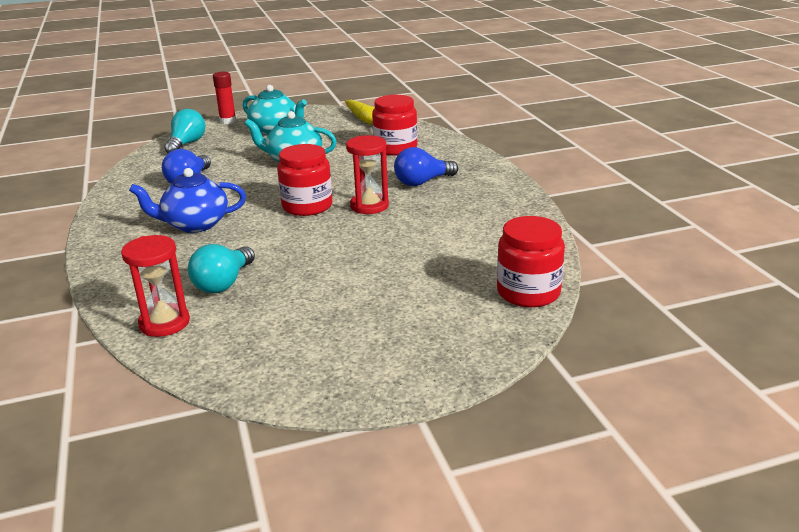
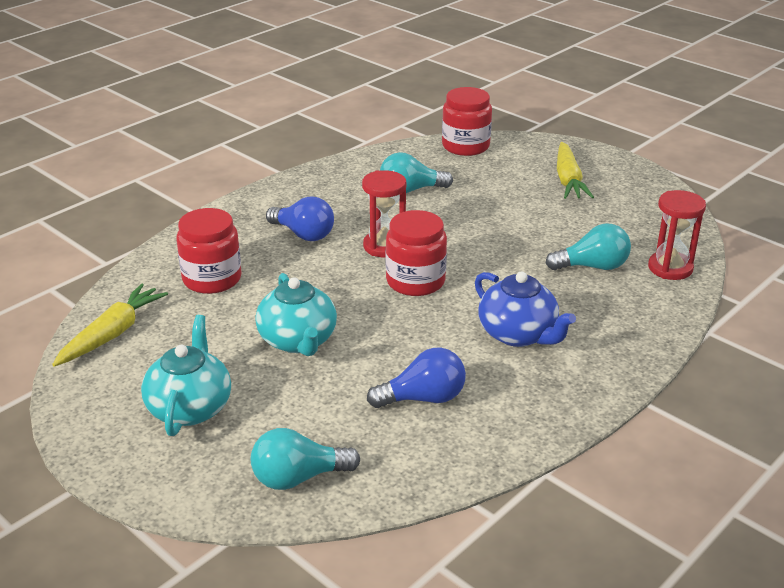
camera: 120 degrees left, 5 degrees up
red glue stick [213,72,236,124] -> none
none -> turquoise light bulb [380,152,453,193]
none -> yellow carrot [557,142,594,199]

